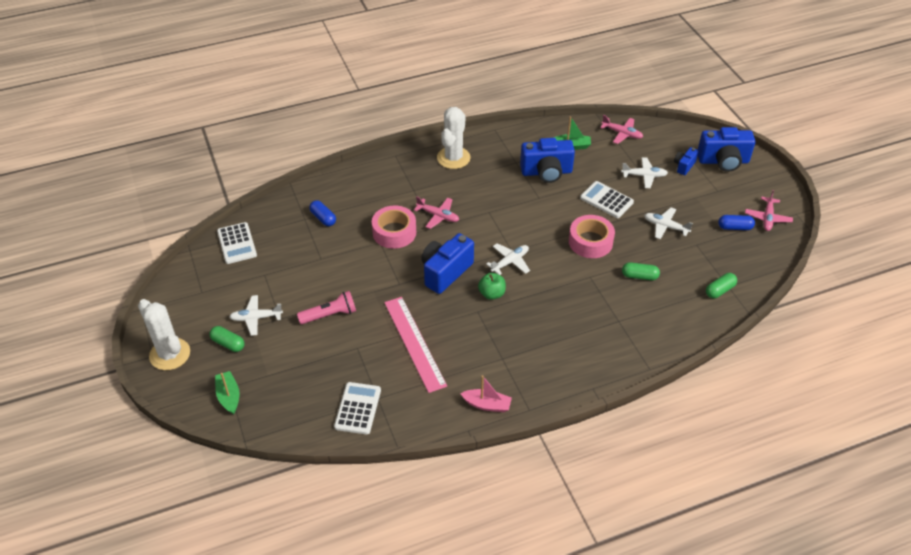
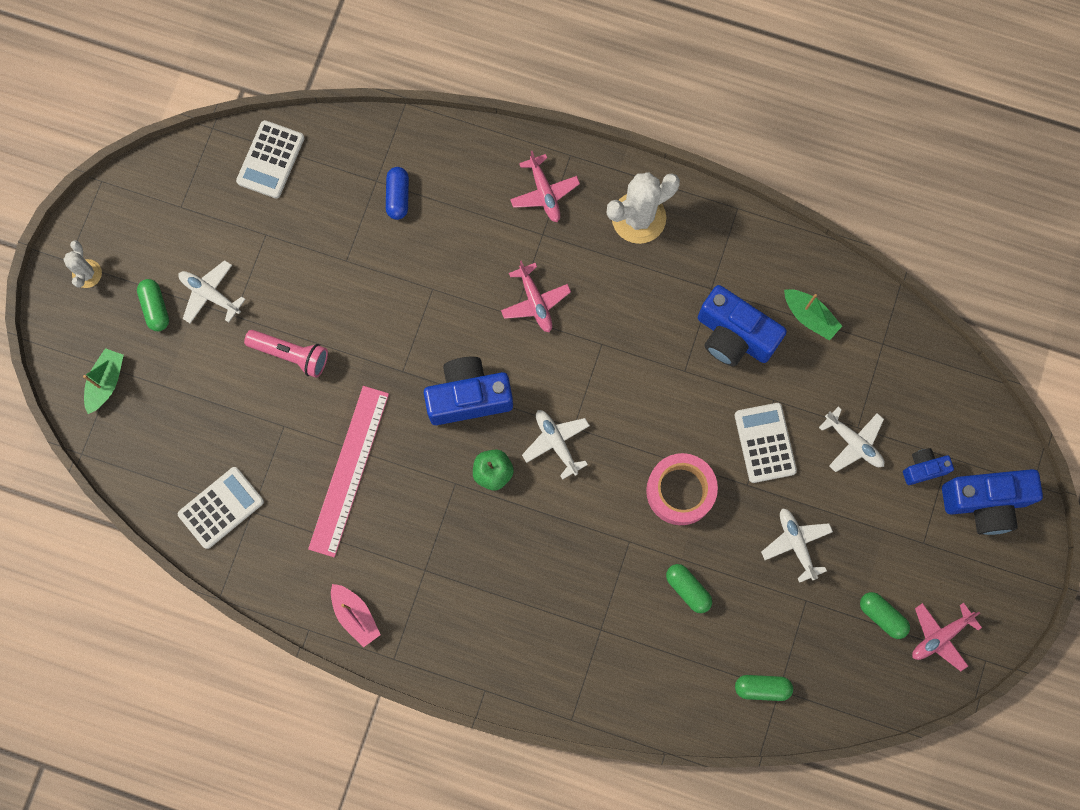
camera: 40 degrees right, 30 degrees up
white cactus [138,299,190,370] -> white cactus [63,240,102,288], size x0.54
pink tape [372,206,416,249] -> none
white plane [486,243,530,275] -> white plane turned 120 degrees counterclockwise [522,410,590,480]
pink plane [600,115,643,144] -> pink plane moved to [510,151,580,222]
blue camera [698,127,755,172] -> blue camera turned 45 degrees counterclockwise [942,469,1043,535]
blue capsule [718,215,755,230] -> green capsule [860,592,910,639]

